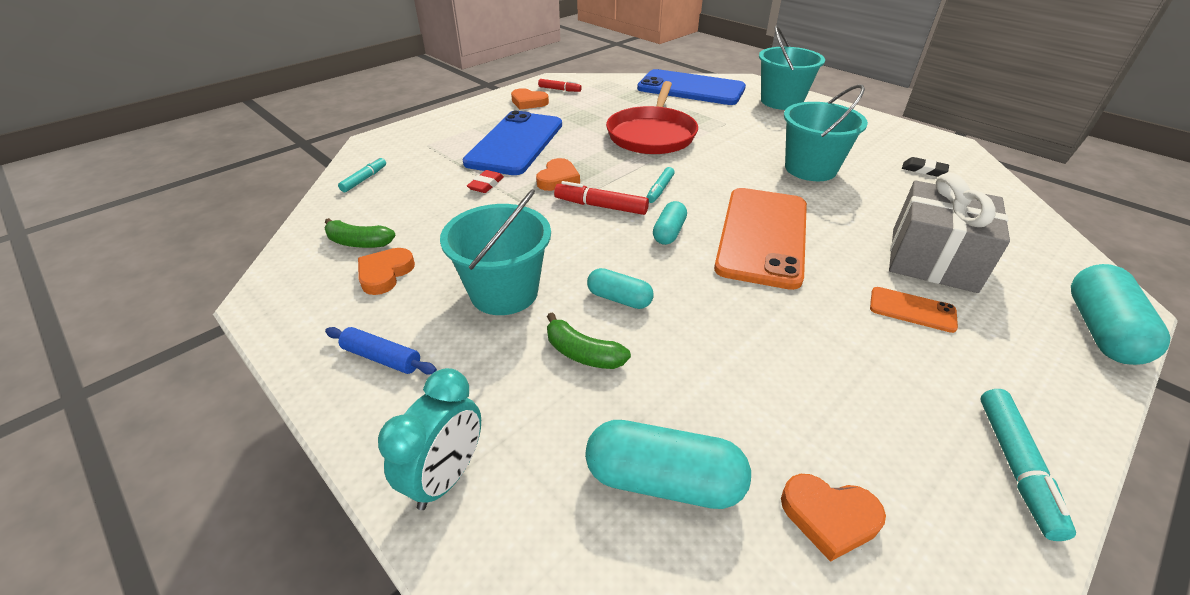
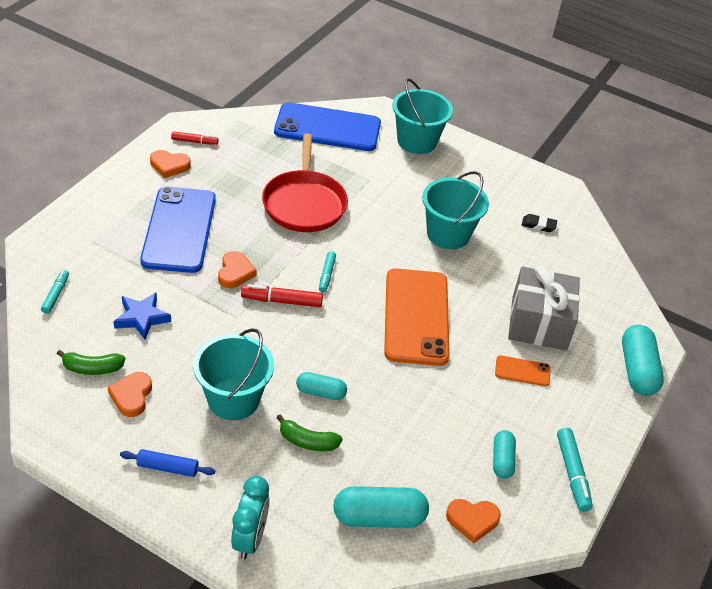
camera: 20 degrees left, 5 degrees up
red eraser [467,170,504,193] -> none
turquoise capsule [653,201,687,245] -> turquoise capsule moved to [493,430,516,479]
none -> blue star [113,293,171,340]

